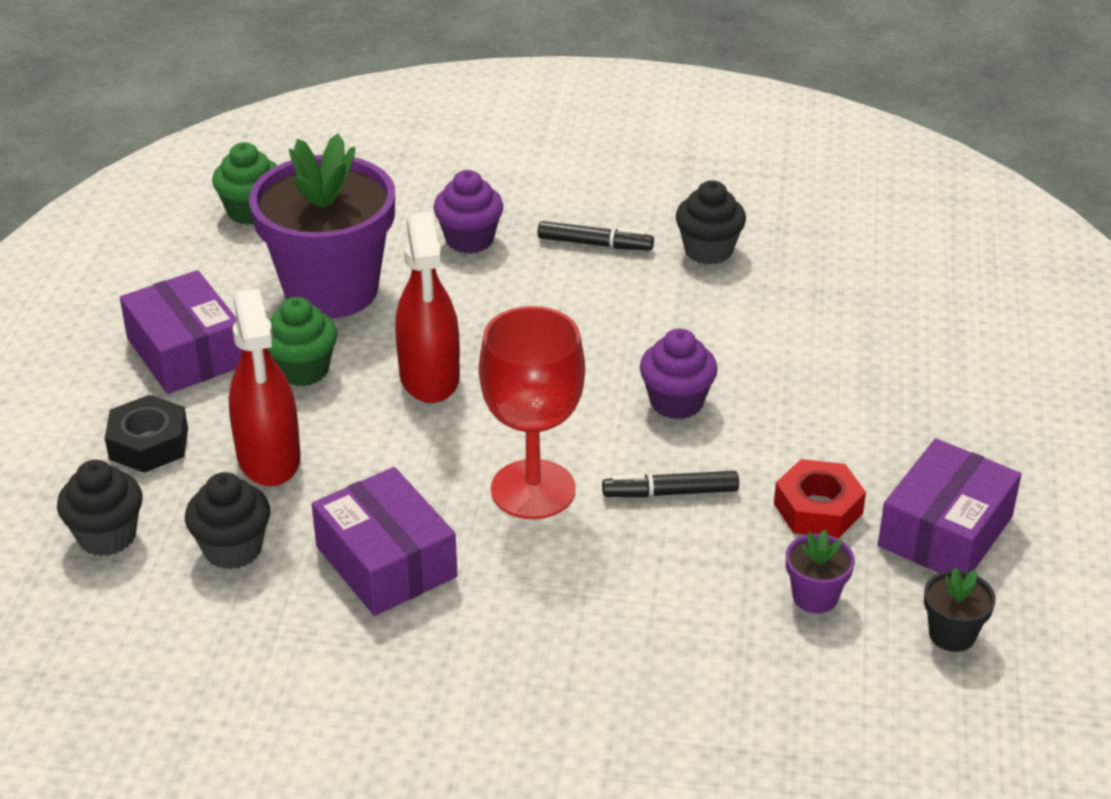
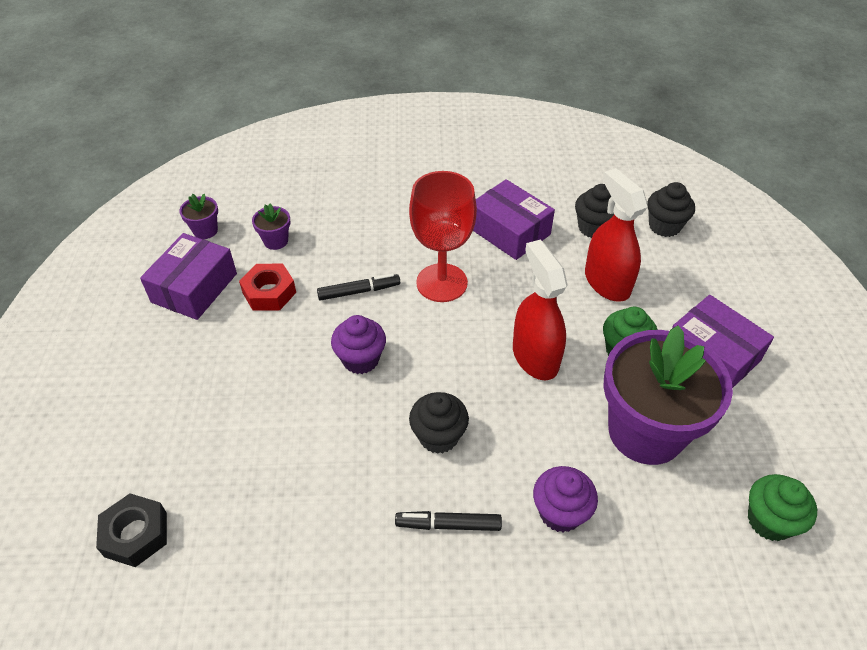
camera: 170 degrees right, 10 degrees up
black nut [105,395,188,473] -> black nut moved to [96,493,167,567]
black cupcake [676,180,746,265] -> black cupcake moved to [409,392,469,454]
black flower pot [924,567,996,652] -> purple flower pot [179,194,218,239]

